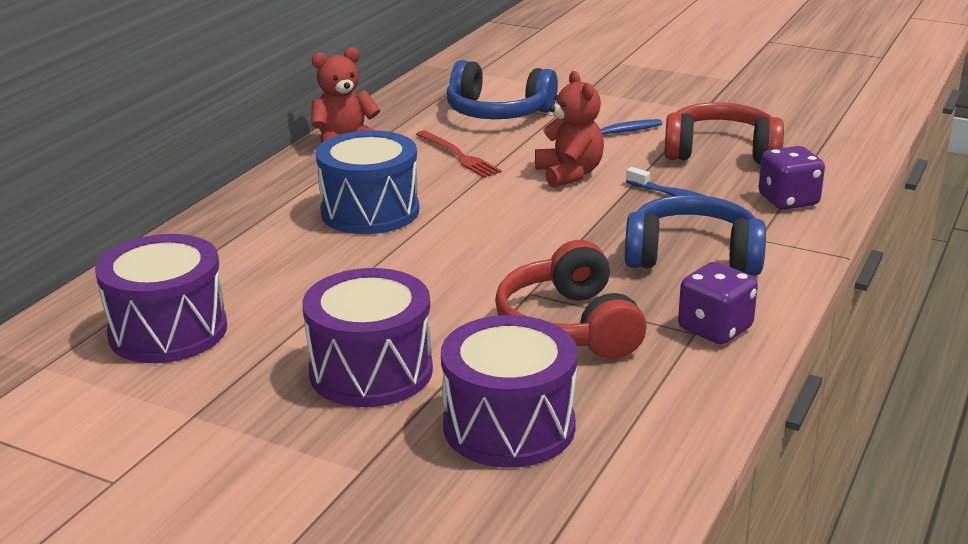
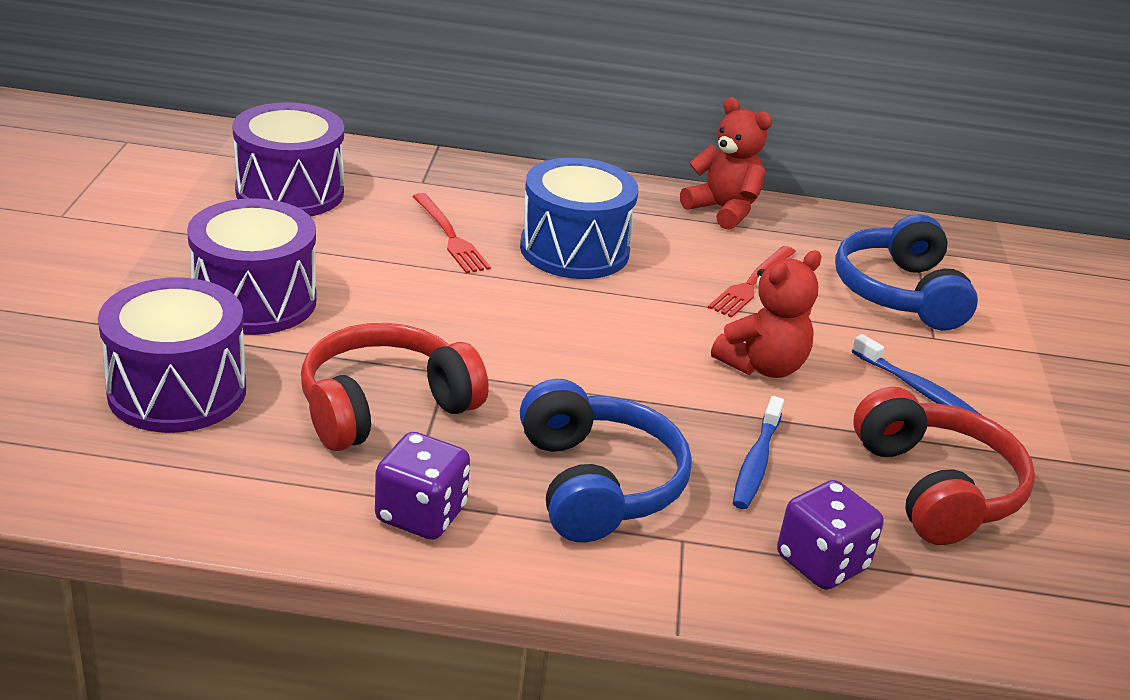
camera: 65 degrees right, 5 degrees up
none -> red fork [412,193,491,273]

